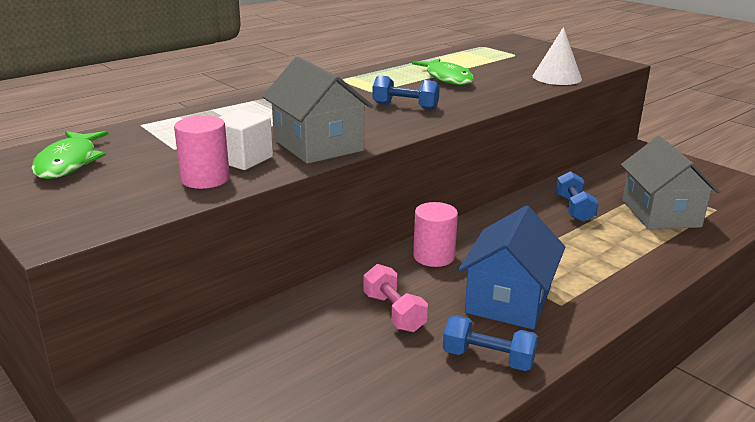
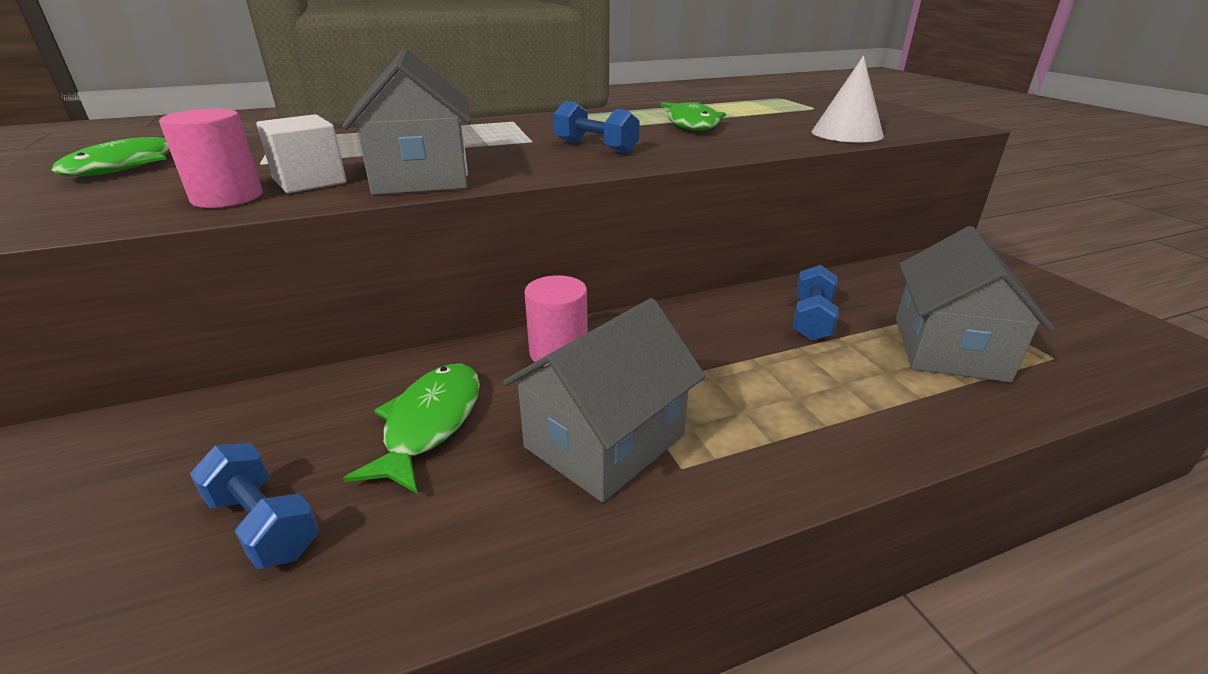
camera: 20 degrees right, 5 degrees up
pink dumbbell [363,264,428,332] -> green fish [343,364,480,494]
blue dumbbell [443,315,538,371] -> blue dumbbell moved to [189,443,319,569]
blue house [458,206,565,330] -> grey house [503,298,706,502]

